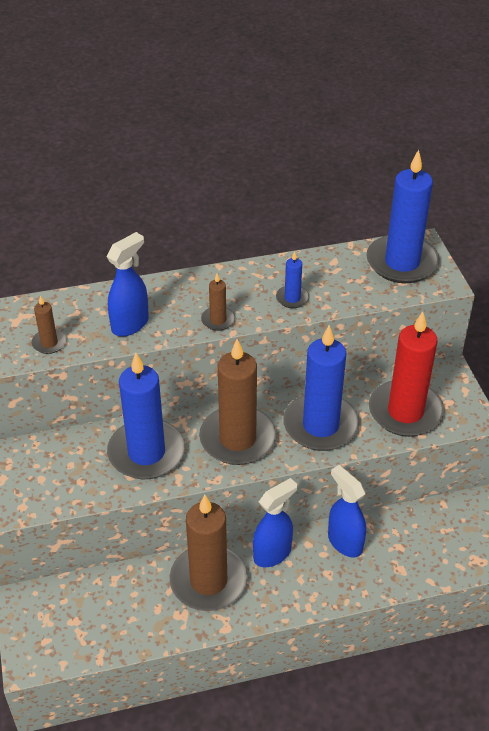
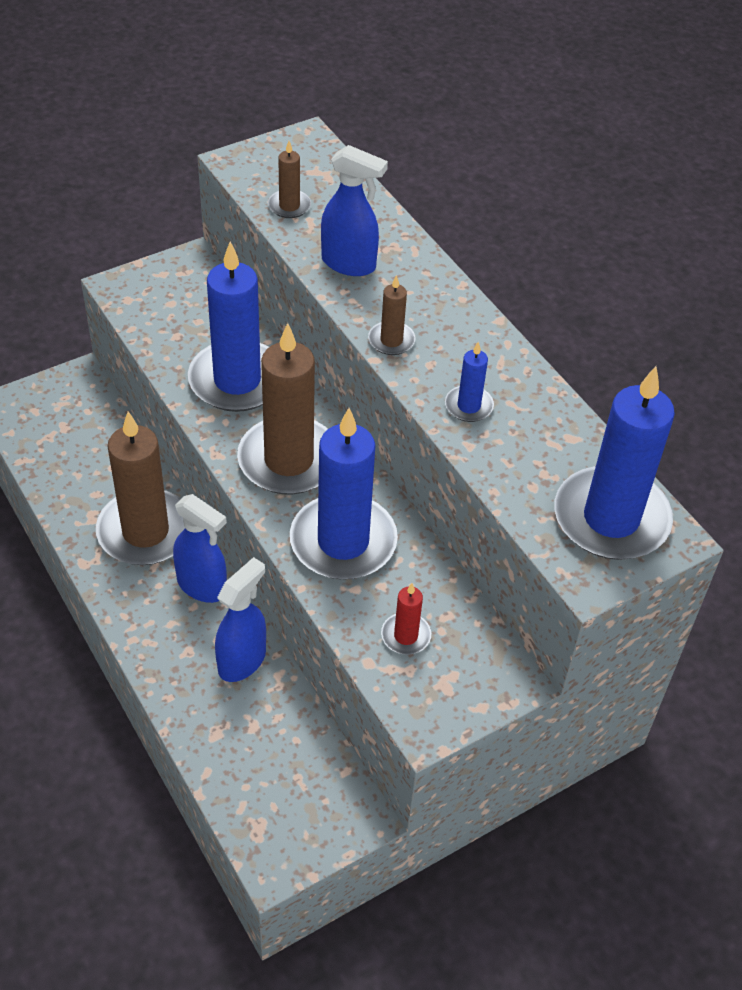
camera: 70 degrees right, 5 degrees up
red candle [369,311,444,437] -> red candle [381,583,431,655], size x0.44

